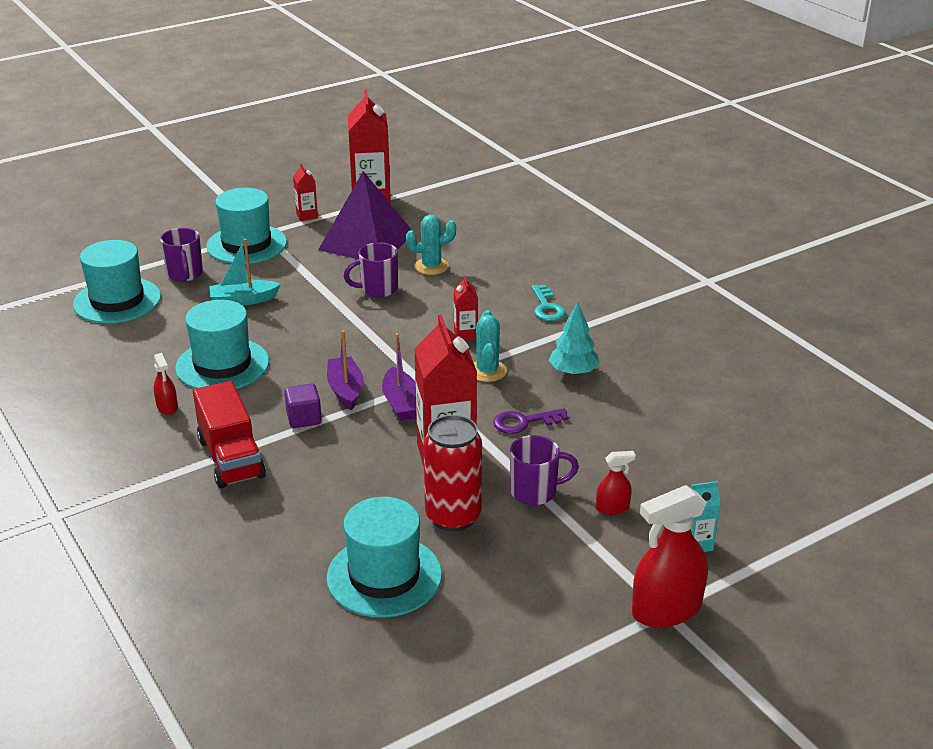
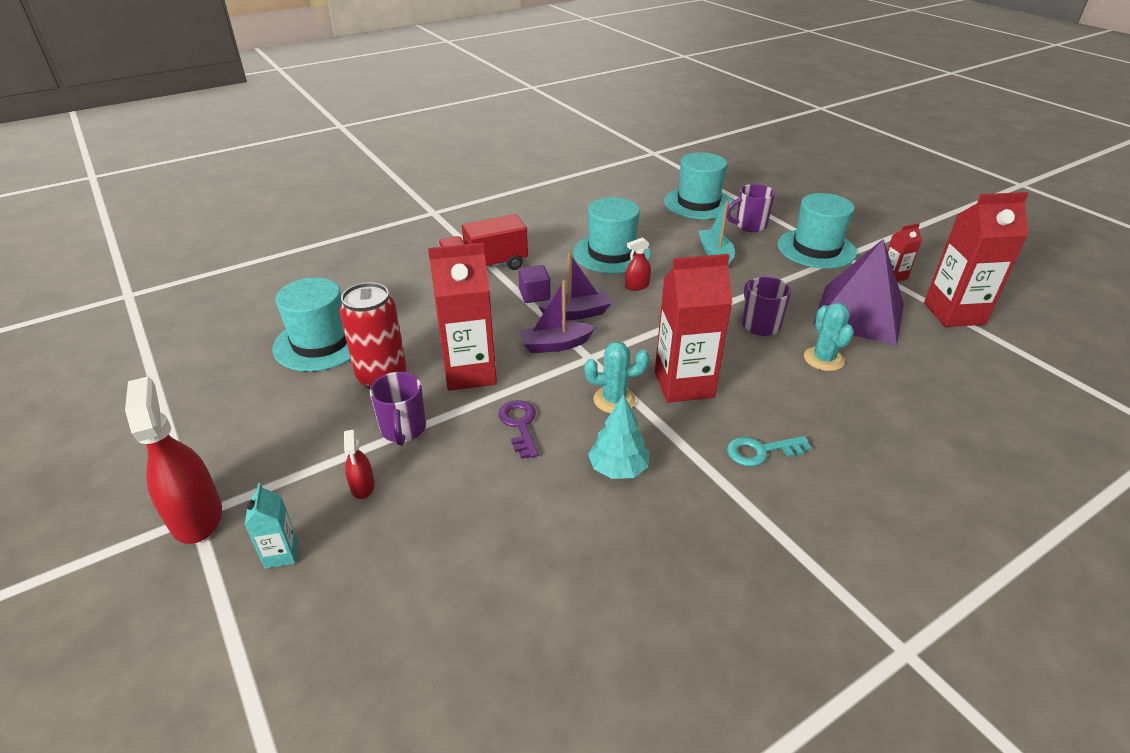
camera: 90 degrees right, 5 degrees up
red spray bottle [154,353,178,415] -> red spray bottle moved to [625,237,651,291]
red carton [454,275,478,341] -> red carton [655,254,732,403], size x2.11

